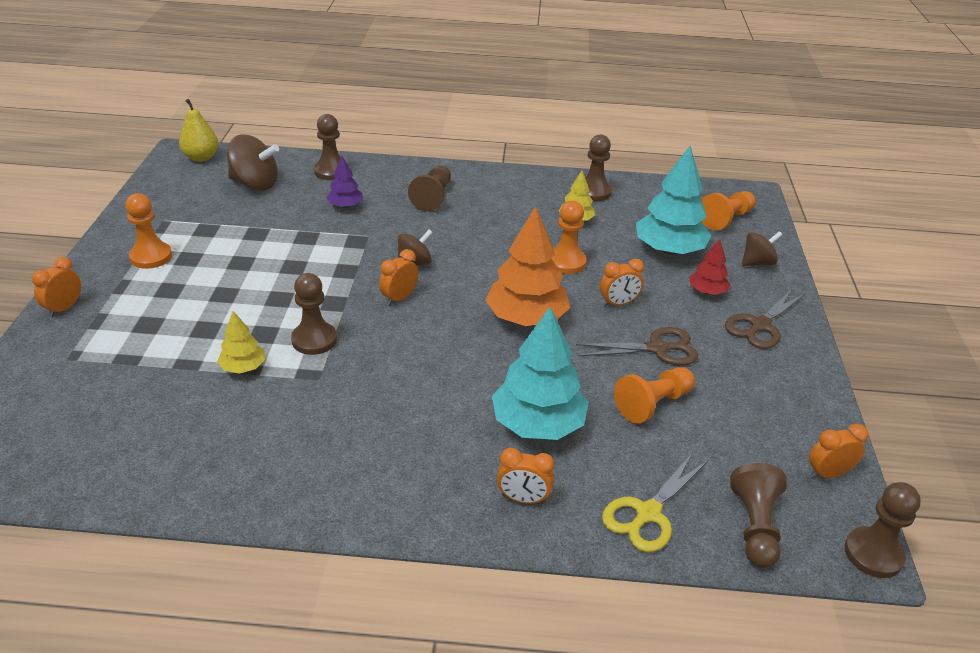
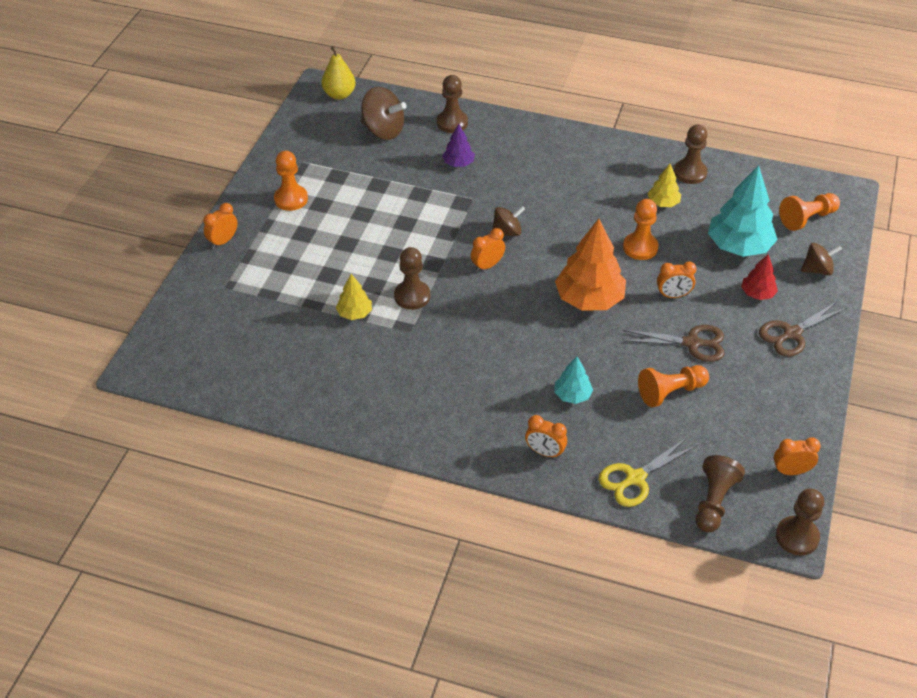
camera: 15 degrees right, 10 degrees up
brown pawn [408,165,451,211] -> none
turquoise tree [492,307,589,440] -> turquoise tree [554,357,593,404], size x0.51

